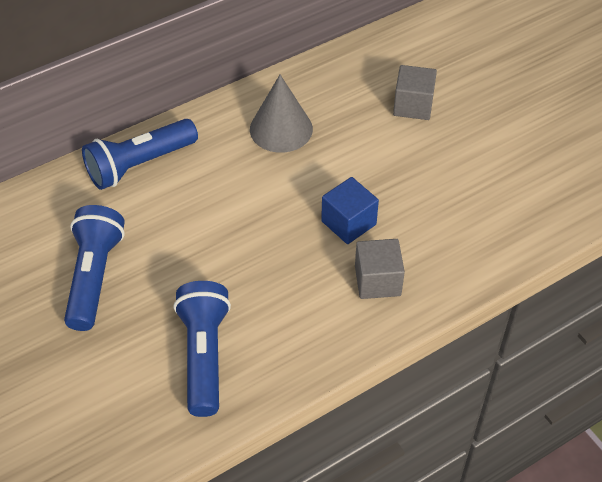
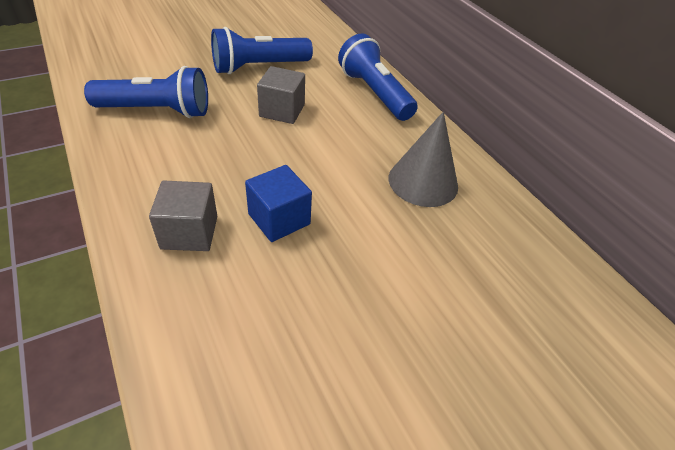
camera: 90 degrees right, 5 degrees down
blue flashlight [64,205,125,331] -> blue flashlight turned 150 degrees clockwise [211,27,313,74]
grey cube [393,65,437,120] -> grey cube moved to [257,66,305,124]

